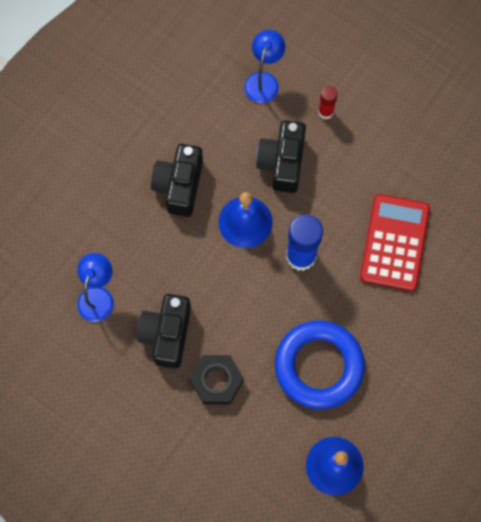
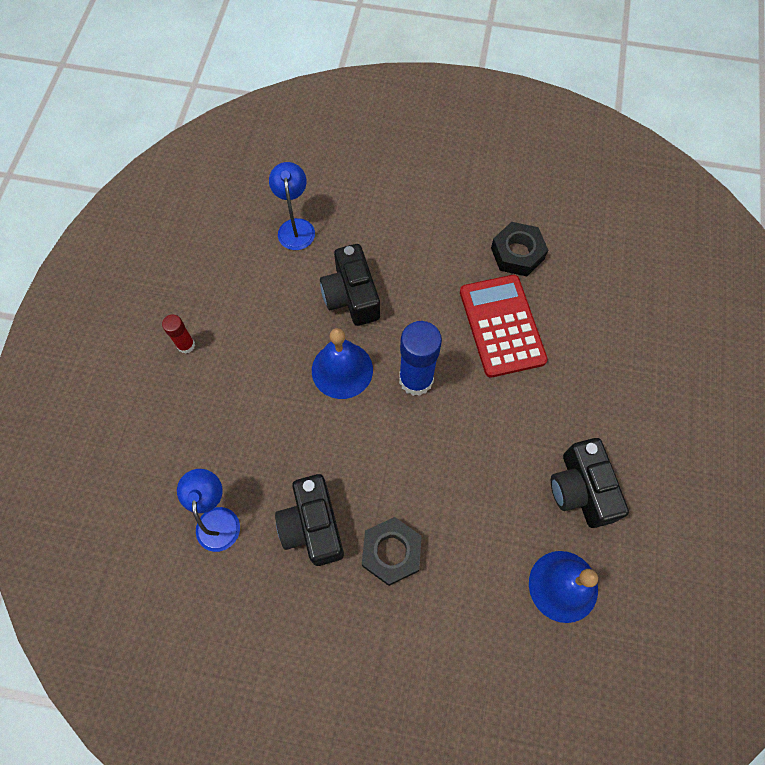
camera: 25 degrees left, 5 degrees down
black camera [151,144,203,217] -> black camera moved to [551,438,629,528]
blue ring [275,321,365,409] -> none
red glue stick [318,86,338,119] -> red glue stick moved to [162,315,195,354]
none -> black nut [491,222,548,276]

